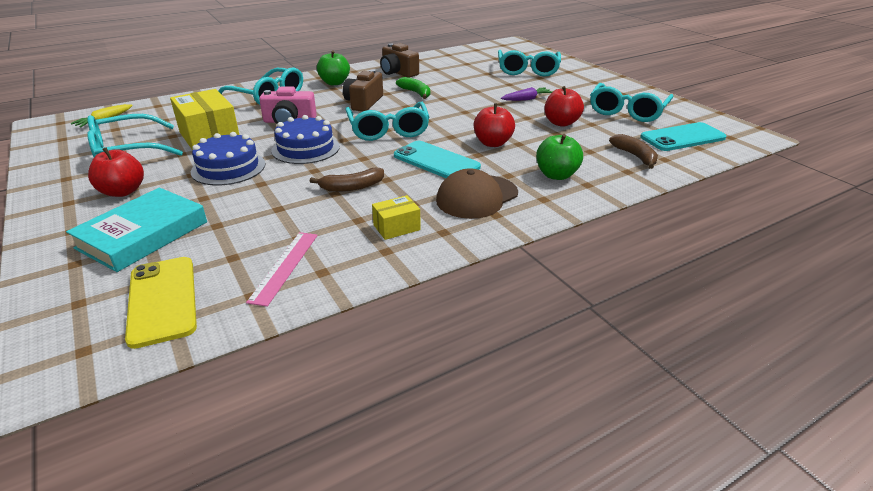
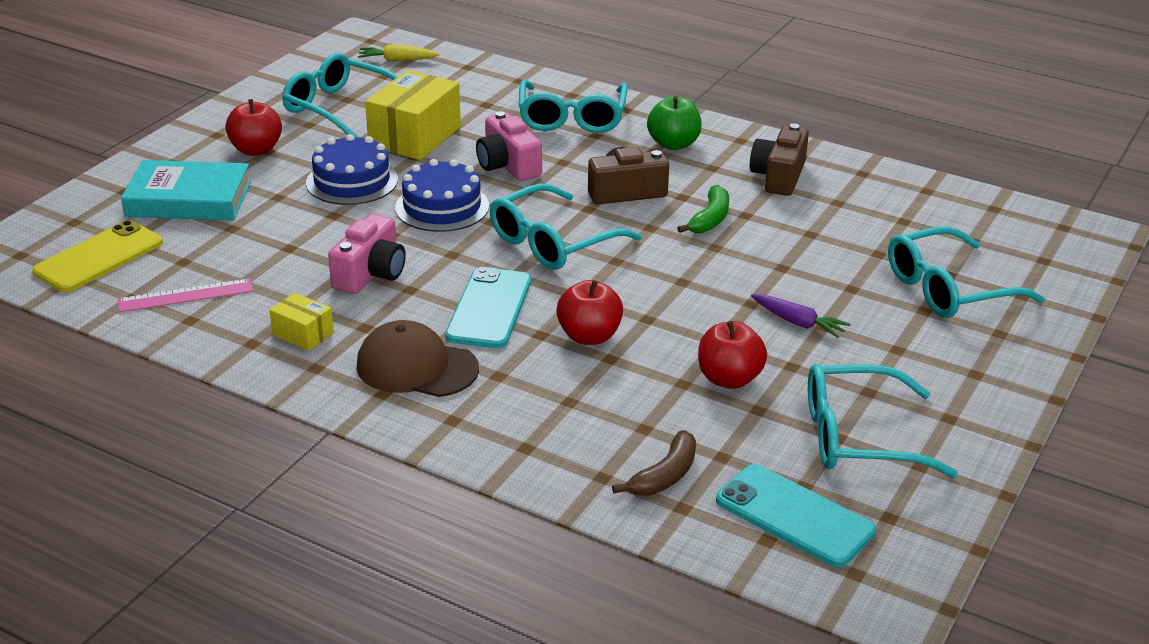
camera: 60 degrees right, 0 degrees up
brown banana [310,168,384,192] -> pink camera [328,214,406,294]
green apple [536,134,583,180] -> none

